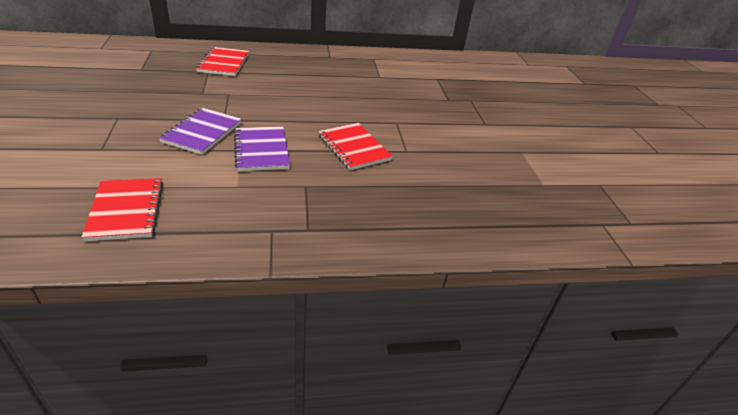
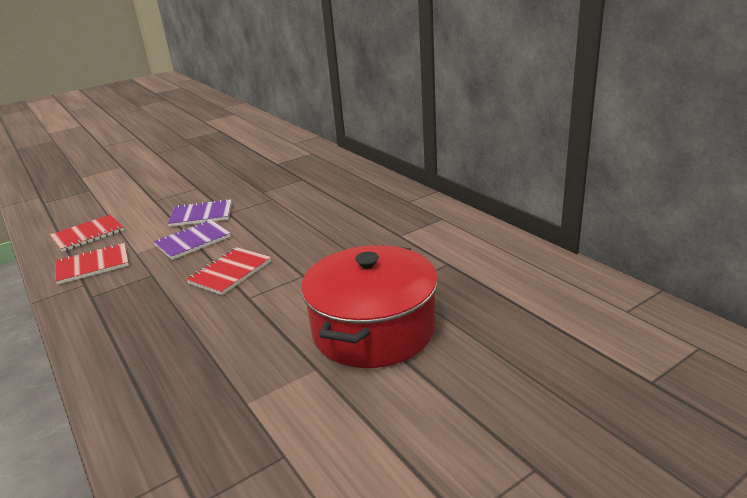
camera: 70 degrees right, 10 degrees down
red notebook [196,47,249,76] -> red notebook moved to [55,243,129,285]
none -> red pot [301,245,438,368]

